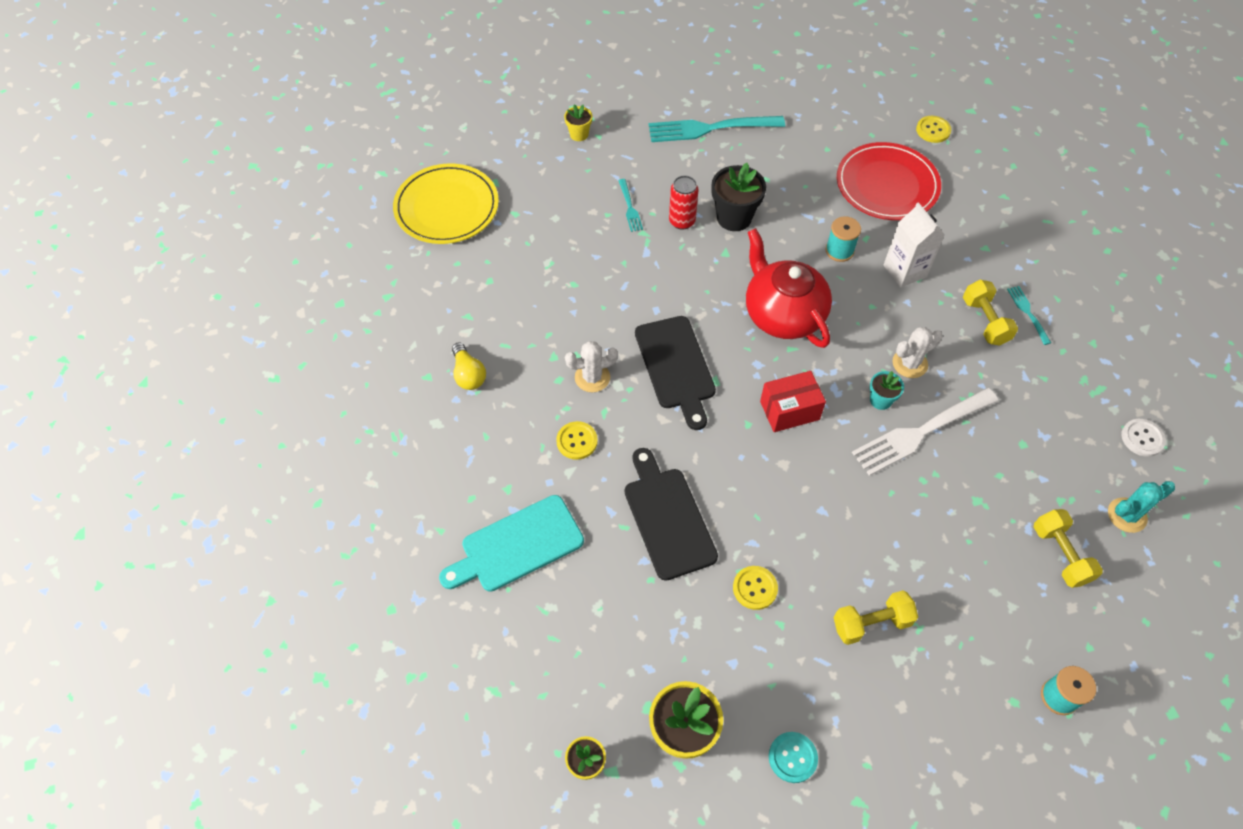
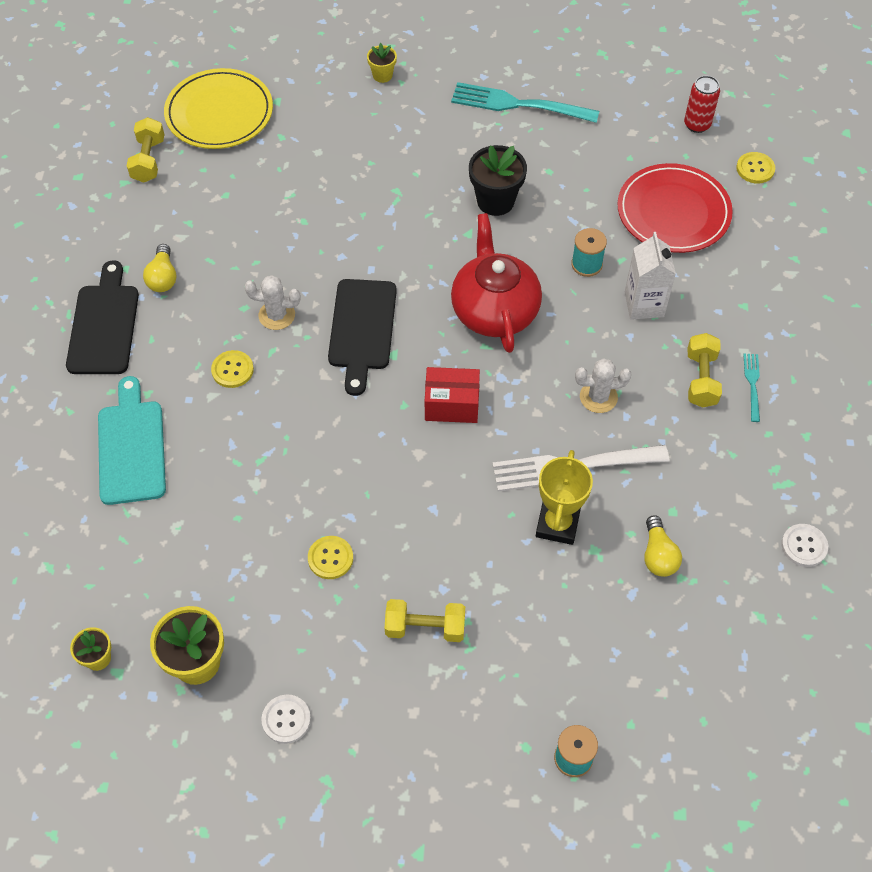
camera: 20 degrees right, 0 degrees up
turquoise cutting board [439,495,584,592] -> turquoise cutting board turned 90 degrees clockwise [98,376,166,505]
turquoise fork [618,179,643,232] -> none
black cutting board [625,448,718,581] -> black cutting board moved to [66,260,139,374]
red can [669,175,699,230] -> red can moved to [684,76,720,133]
turquoise button [769,732,818,783] -> white button [262,694,311,744]
turquoise flower pot [870,371,904,410] -> none
yellow dumbbell [1034,509,1103,588] -> yellow dumbbell moved to [127,117,165,183]
turquoise cactus [1108,481,1175,533] -> none
none -> yellow trophy [536,450,593,545]
none -> yellow light bulb [644,515,682,577]

